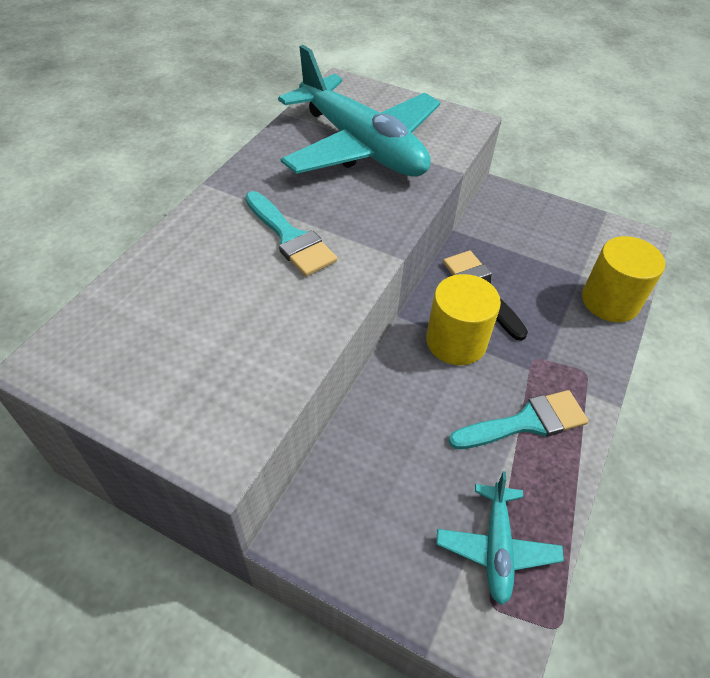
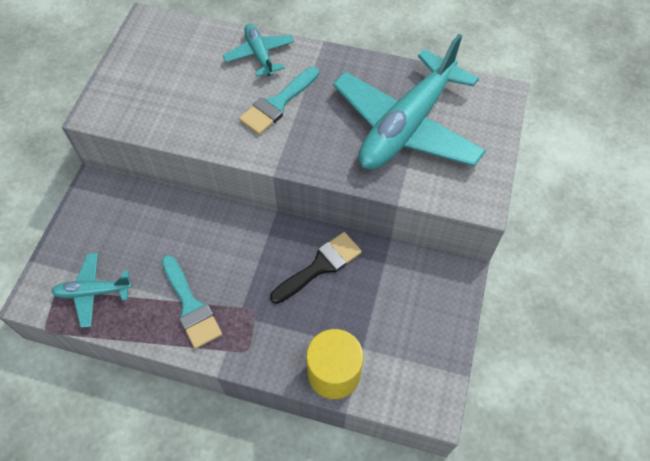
camera: 80 degrees right, 10 degrees up
yellow cylinder [426,274,501,365] -> none
none -> turquoise plane [223,24,294,77]

